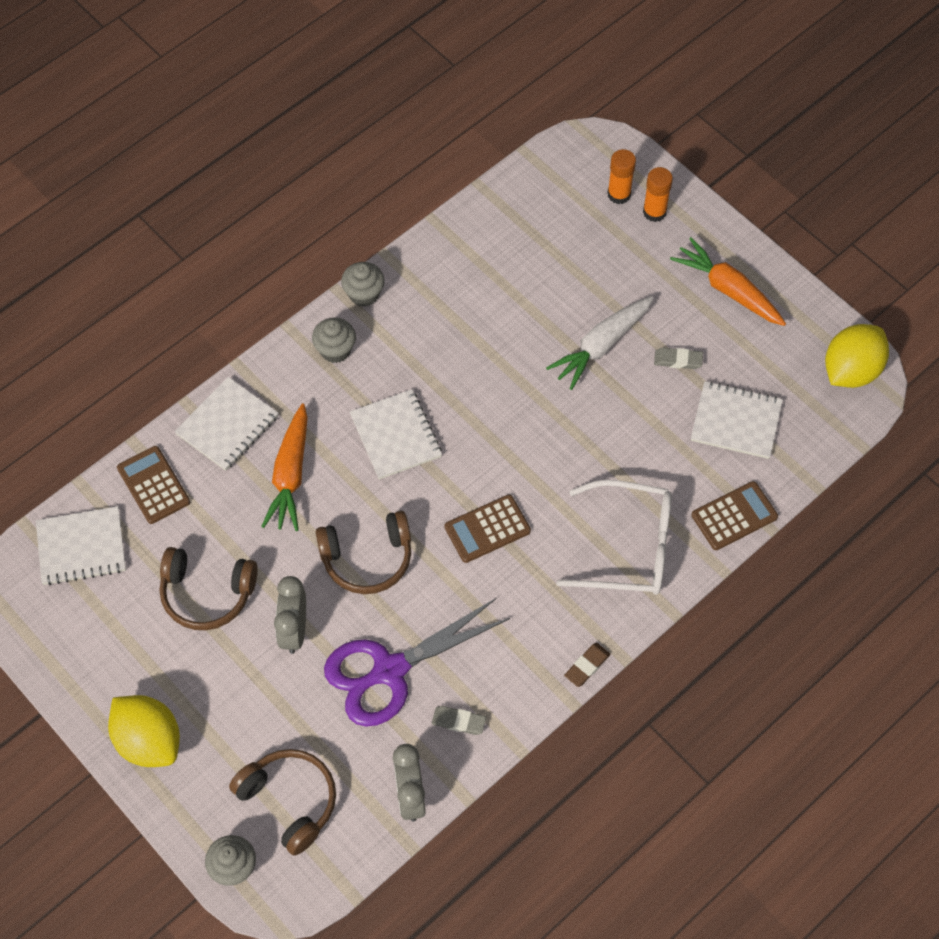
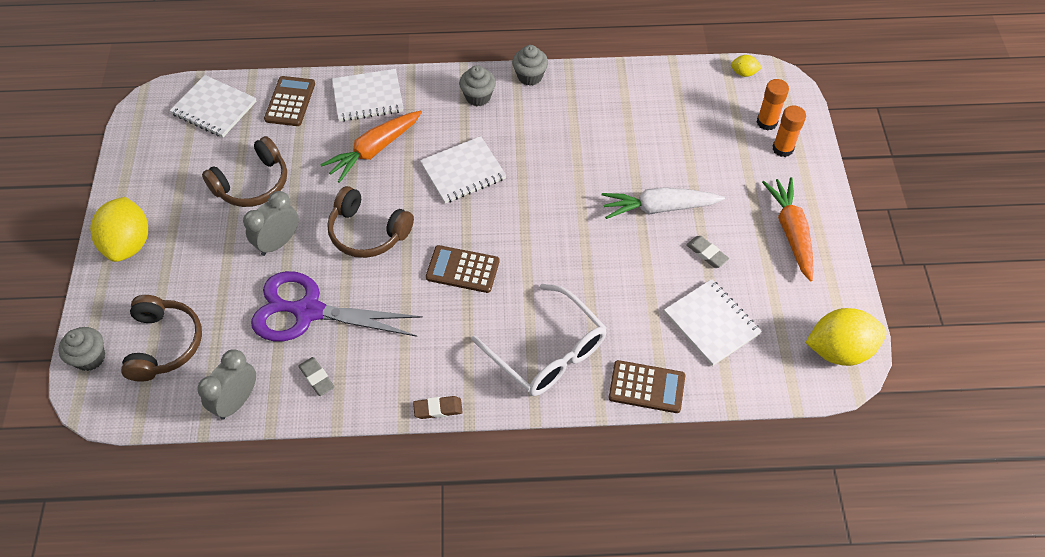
camera: 40 degrees right, 5 degrees down
brown headphones [160,547,258,630] -> brown headphones turned 90 degrees counterclockwise [202,136,287,207]
white notebook [350,389,442,479] -> white notebook turned 45 degrees clockwise [420,136,506,203]
none -> yellow lemon [731,55,762,77]

